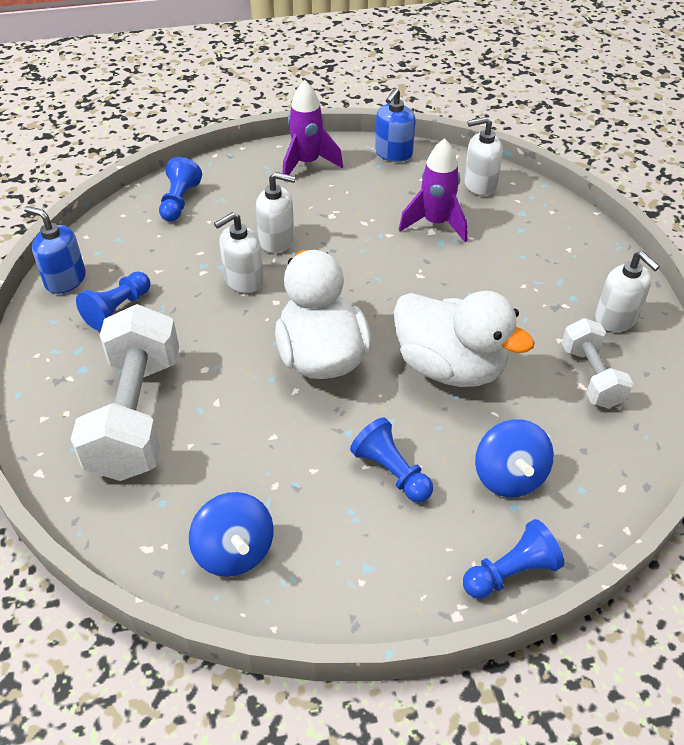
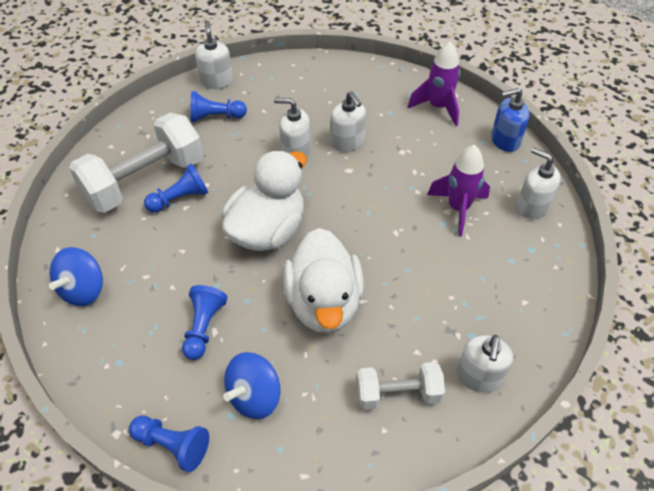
camera: 50 degrees right, 5 degrees up
blue soap dispenser [24,206,86,294] -> white soap dispenser [195,20,233,89]
blue pawn [159,157,202,222] -> blue pawn moved to [144,163,208,213]
white dumbbell [562,318,633,408] -> white dumbbell turned 45 degrees clockwise [356,362,445,410]

